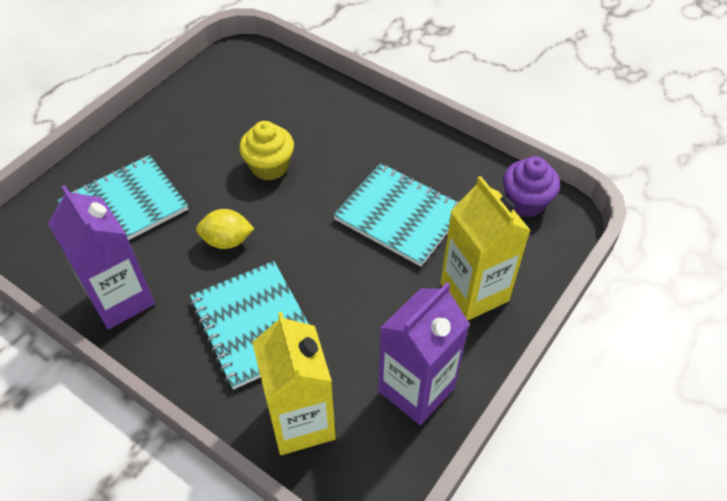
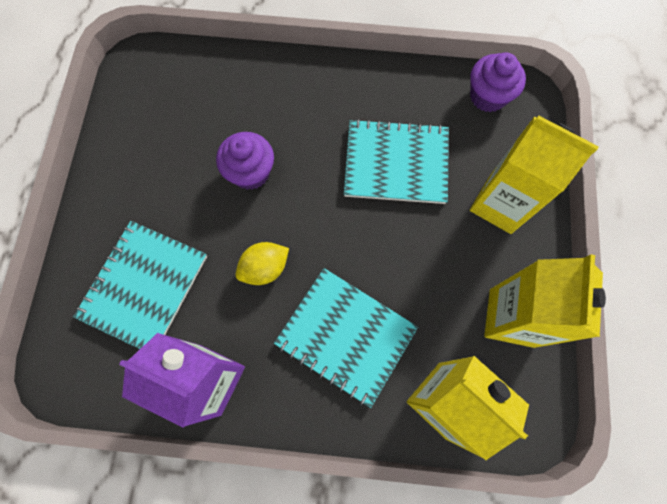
camera: 30 degrees left, 20 degrees up
yellow cupcake [239,121,294,181] -> purple cupcake [216,132,274,190]
purple carton [378,283,470,425] -> yellow carton [484,254,606,348]

